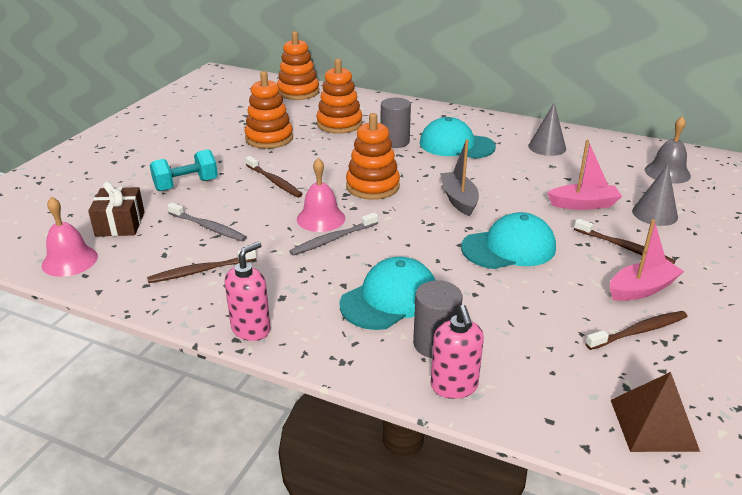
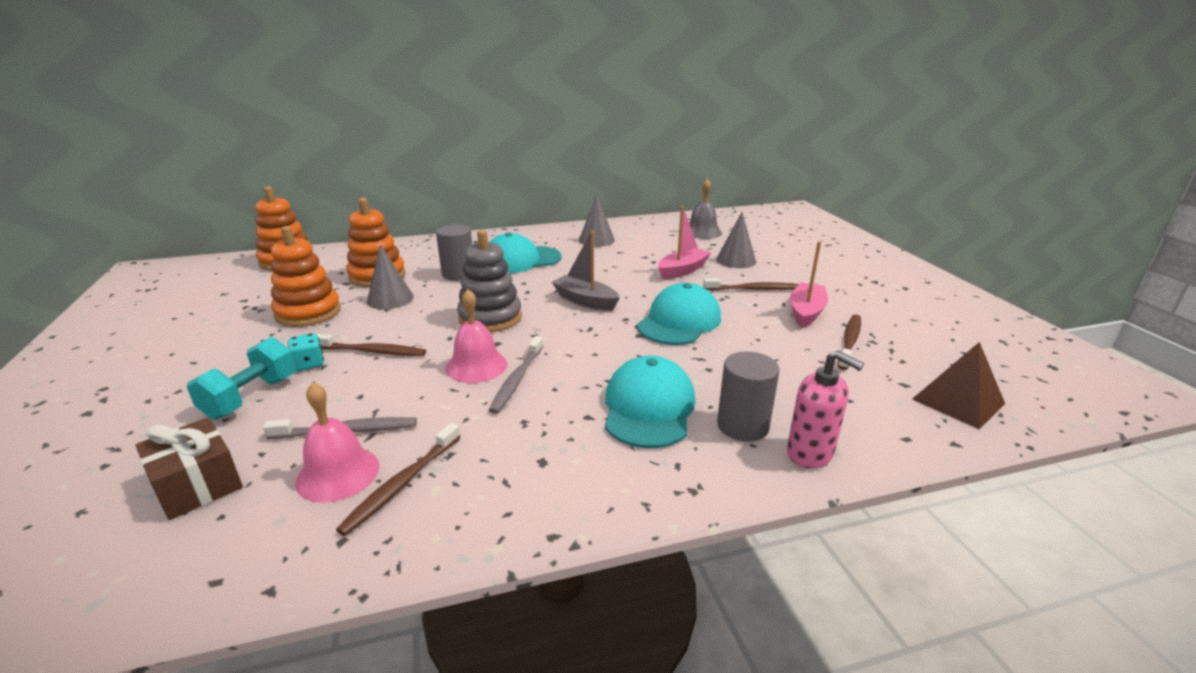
camera: 40 degrees left, 5 degrees down
pink bell [42,197,98,277] -> pink bell moved to [295,382,379,503]
pink soap dispenser [225,242,271,341] -> none
orange stacking toy [346,113,400,200] -> grey stacking toy [457,230,522,332]
none -> turquoise dice [288,333,324,371]
none -> grey cone [367,244,414,309]

